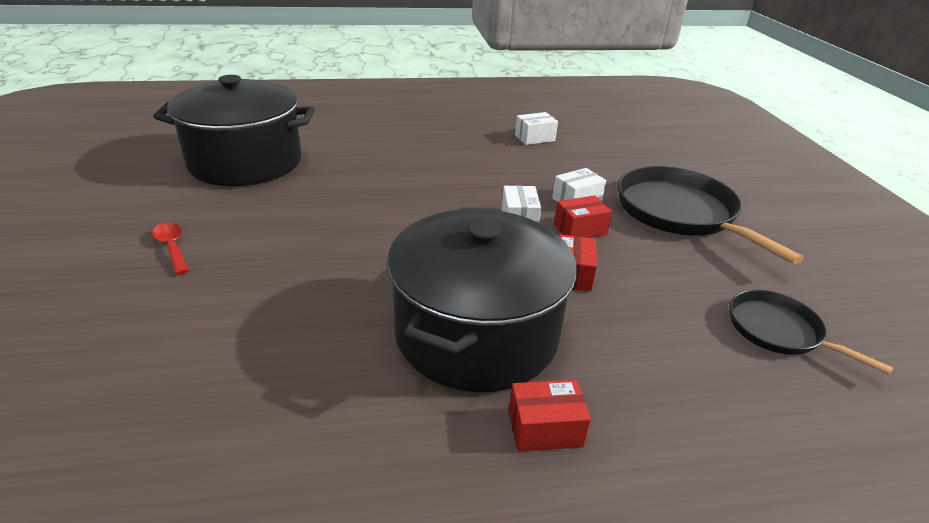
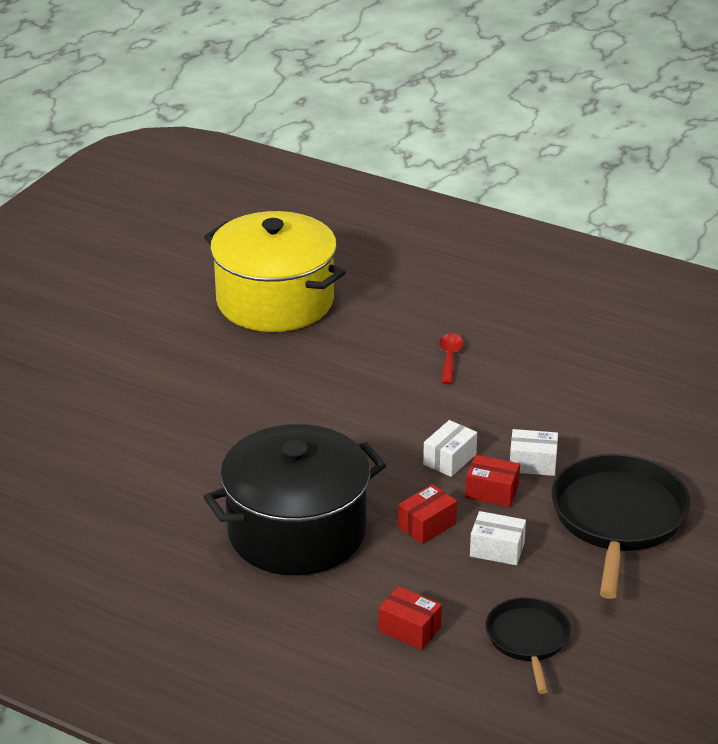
camera: 40 degrees right, 0 degrees up
red spoon [152,222,189,275] -> red spoon moved to [439,333,463,384]
black pot [153,75,315,186] -> yellow pot [204,211,346,332]
red box [509,380,591,452] -> red box moved to [379,586,442,650]
white box [515,112,558,145] -> white box moved to [470,511,526,565]

